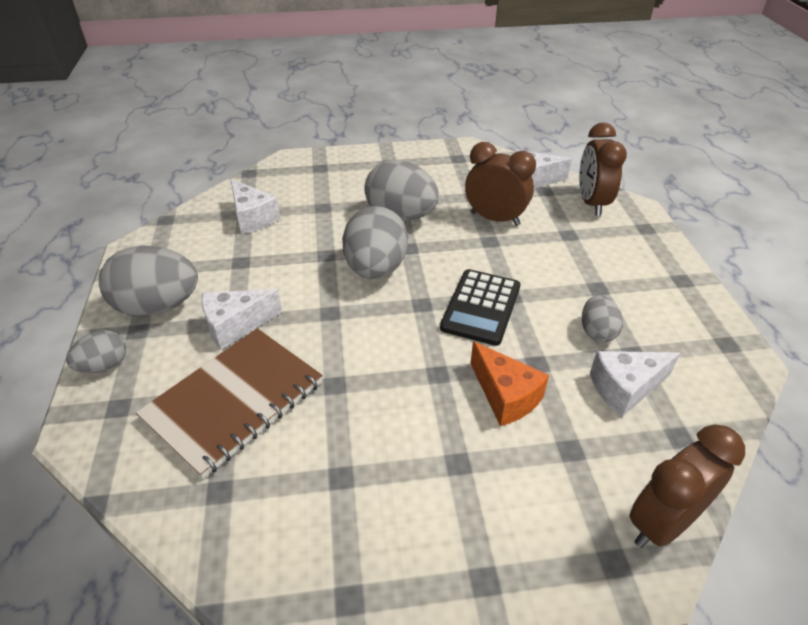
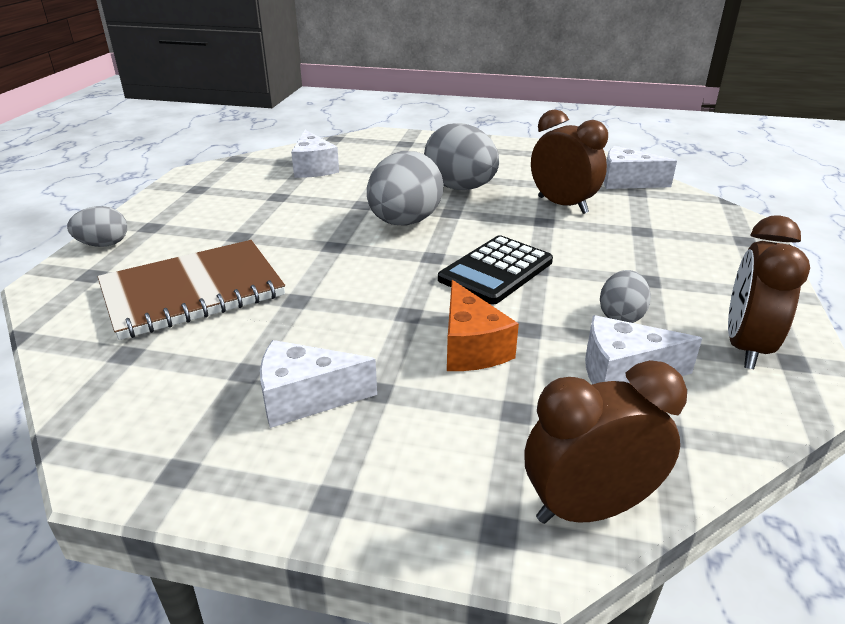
camera: 20 degrees right, 10 degrees down
grey egg [99,245,198,317] -> none
white cheese [201,289,282,350] -> white cheese moved to [260,340,377,428]
brown clock [579,122,627,216] -> brown clock moved to [728,216,810,369]

